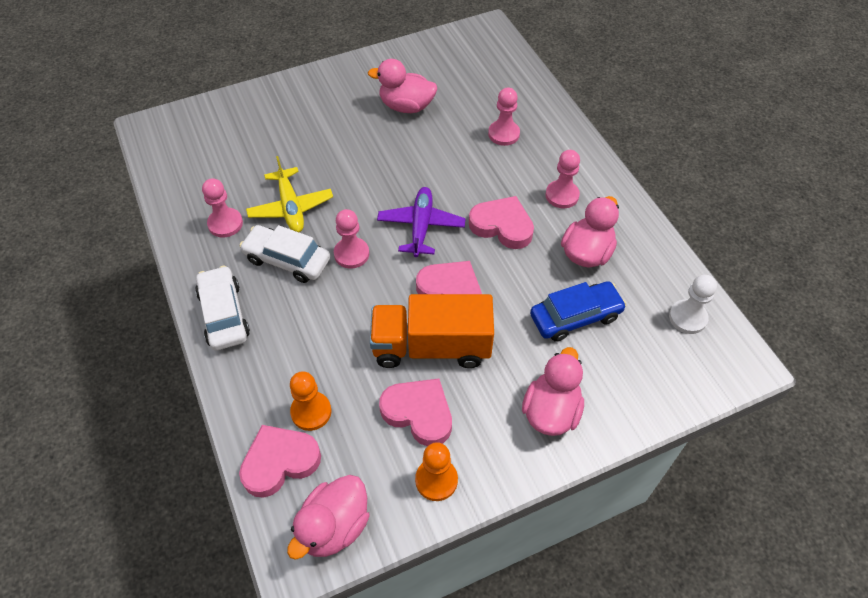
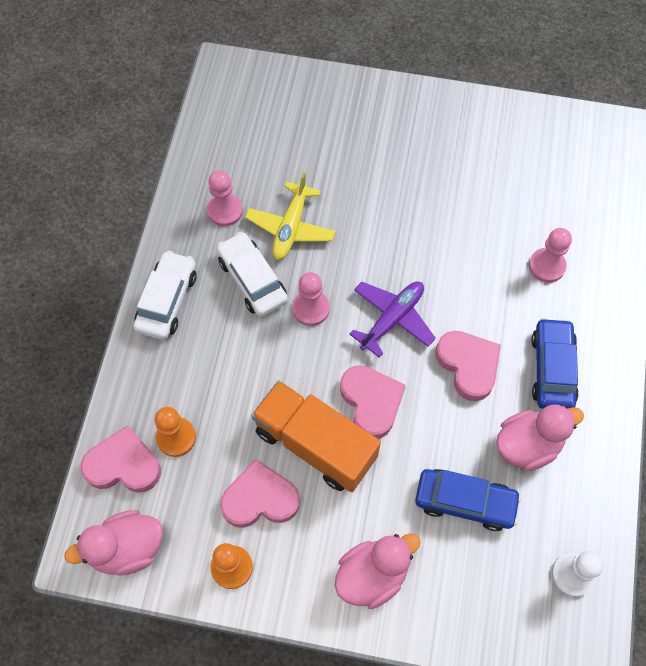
camera: 35 degrees right, 10 degrees up
pink duck [368,59,437,113] -> none
pink heart [379,379,452,446] -> pink heart turned 75 degrees counterclockwise [220,459,300,528]
pink pawn [545,150,580,208] -> blue car [531,318,579,409]

